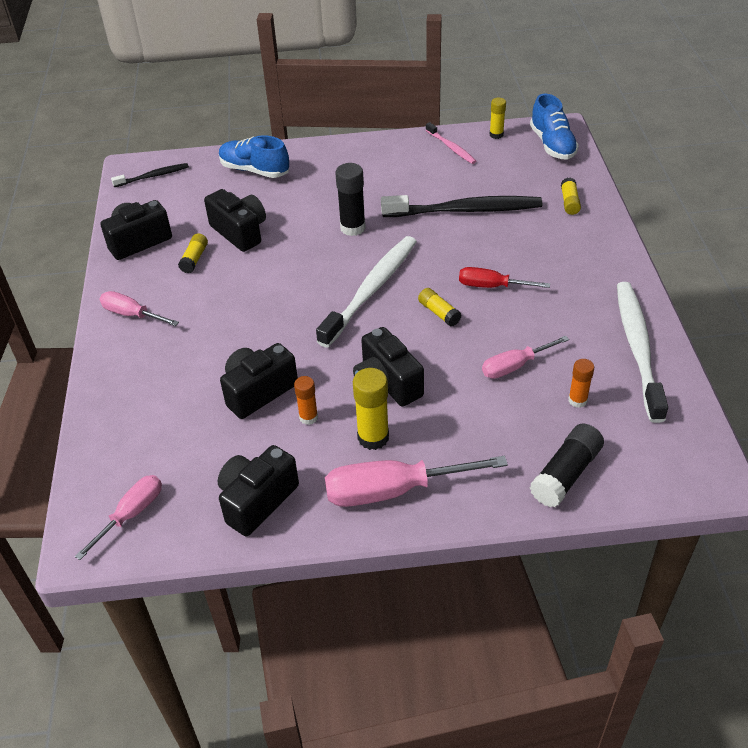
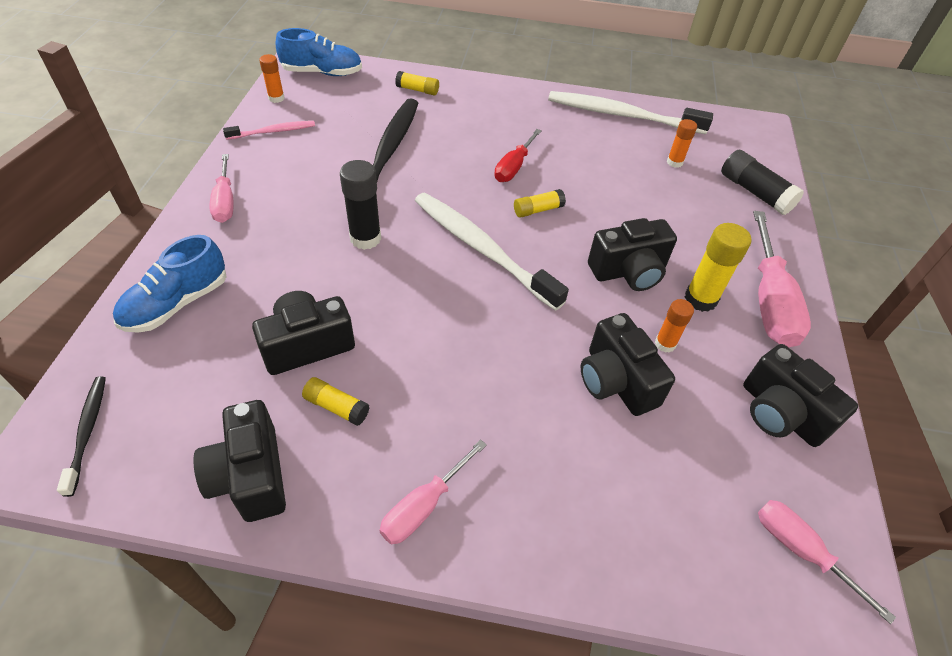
camera: 80 degrees left, 5 degrees up
pink screwdriver [482,336,569,379] -> pink screwdriver moved to [210,154,233,223]
yellow glue stick [489,98,506,139] -> orange glue stick [259,54,285,103]

